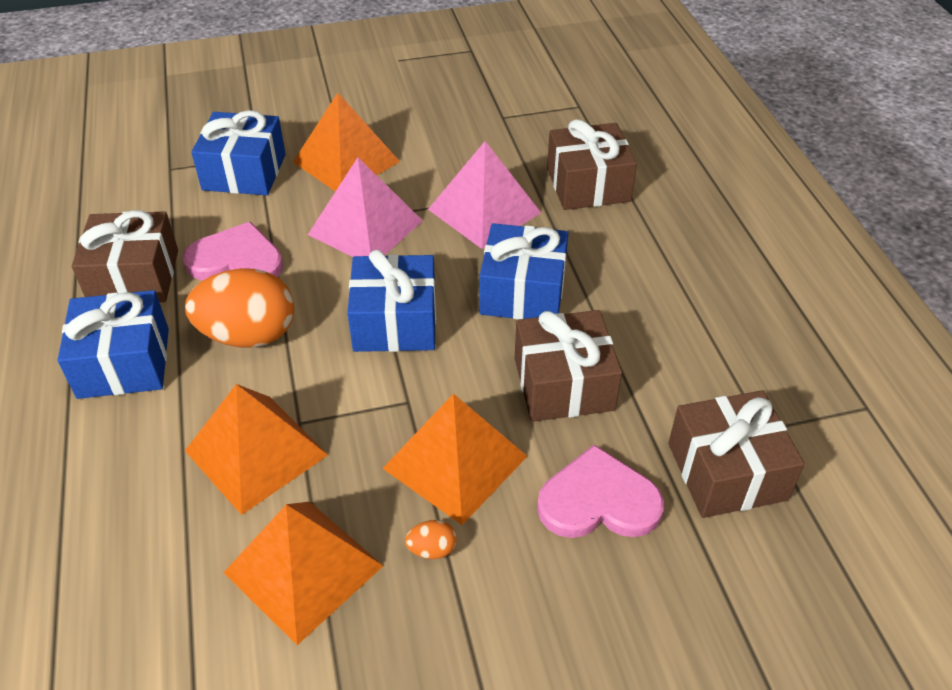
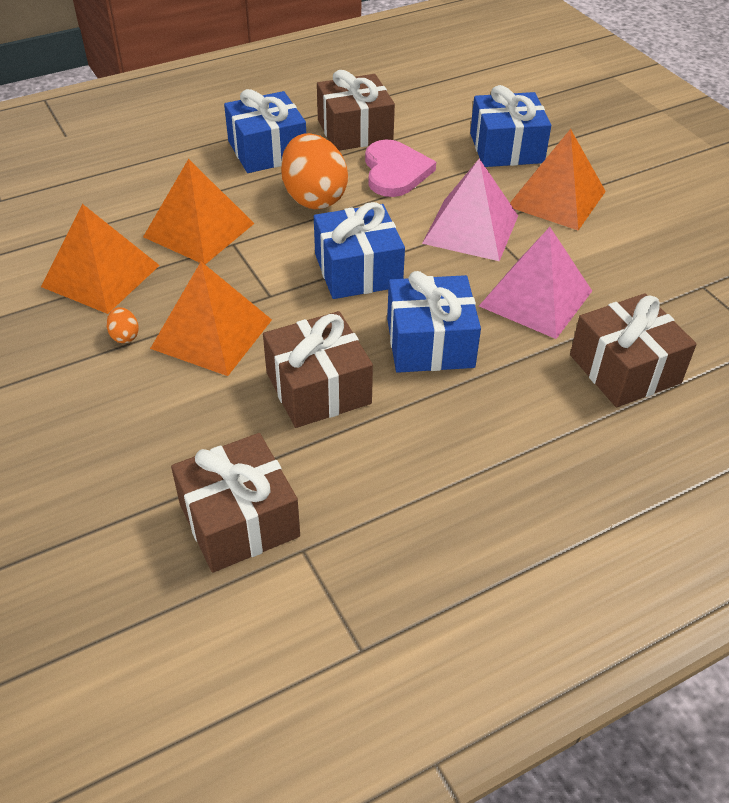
camera: 75 degrees right, 0 degrees up
pink heart [537,445,664,538] -> none

